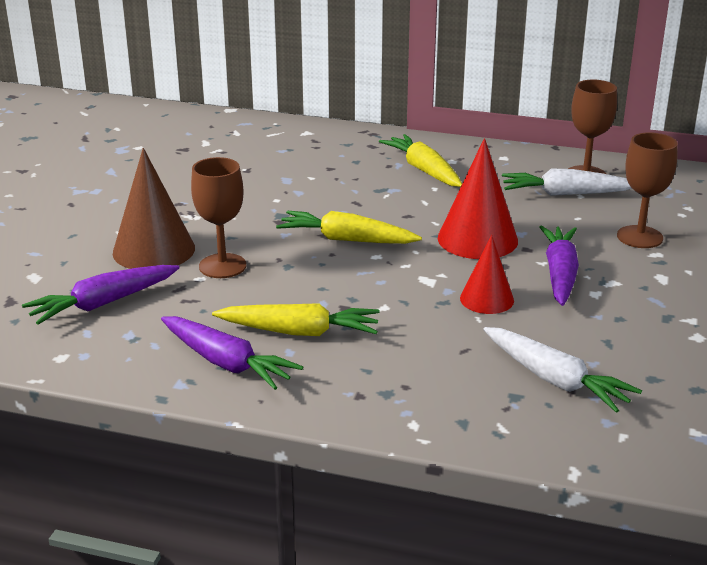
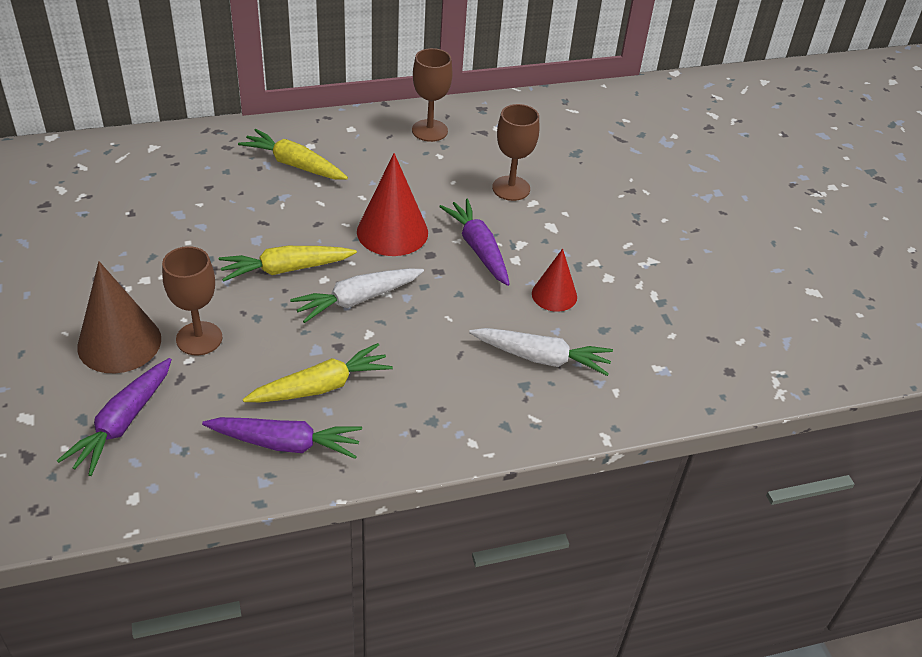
camera: 35 degrees left, 15 degrees up
red cone [460,235,514,314] -> red cone moved to [532,249,577,312]
white carrot [502,169,632,196] -> white carrot moved to [290,268,424,323]

